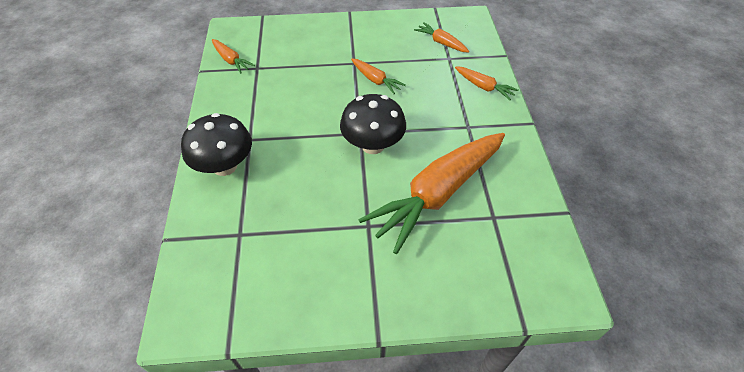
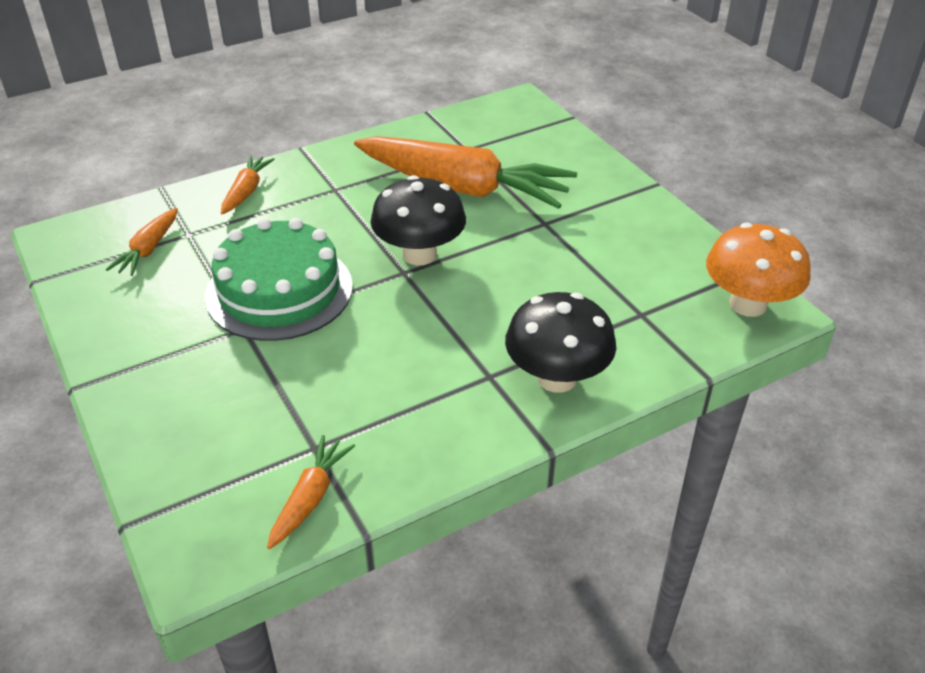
camera: 115 degrees left, 10 degrees down
orange carrot [351,58,406,94] -> green cake [205,218,353,341]
none -> orange mushroom [706,223,811,317]

